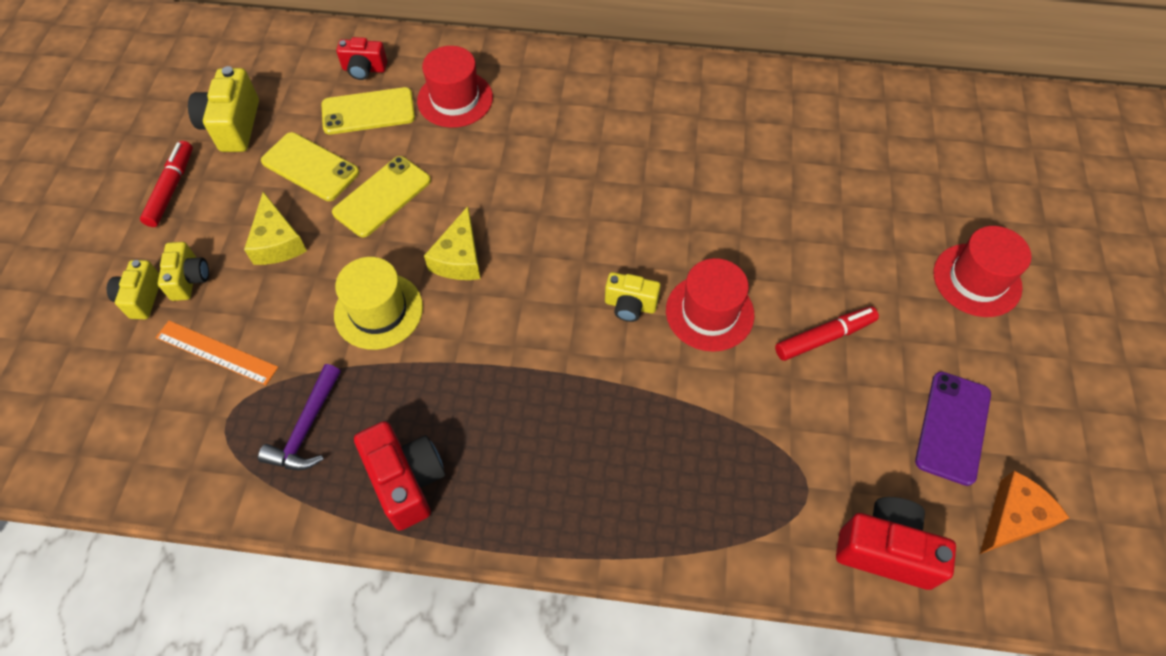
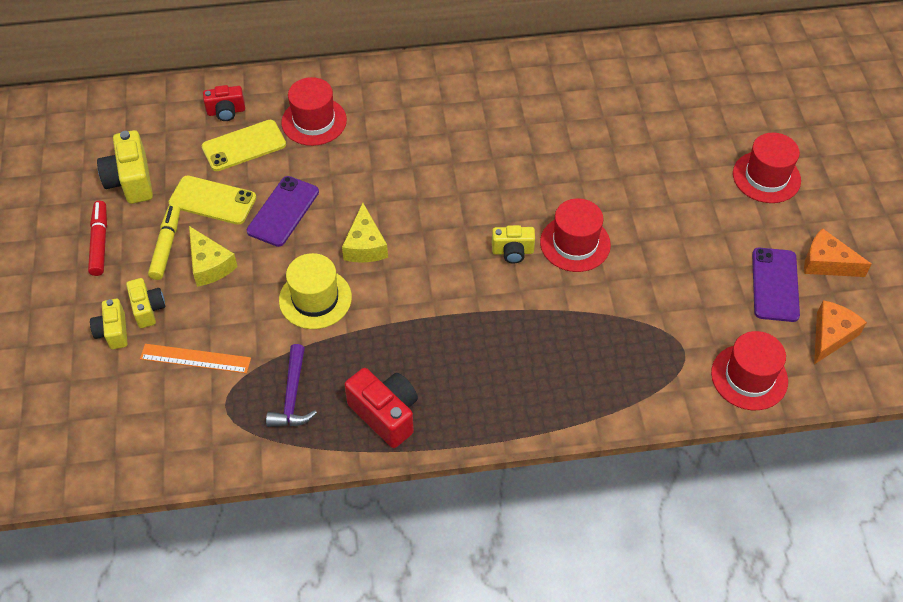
camera: 15 degrees left, 5 degrees down
yellow phone [332,156,431,238] -> purple phone [247,176,319,247]
red marker [775,306,879,361] -> none
red camera [836,497,956,590] -> red hat [711,331,788,410]
none -> yellow marker [148,204,180,280]
none -> orange cheese [804,228,872,277]

